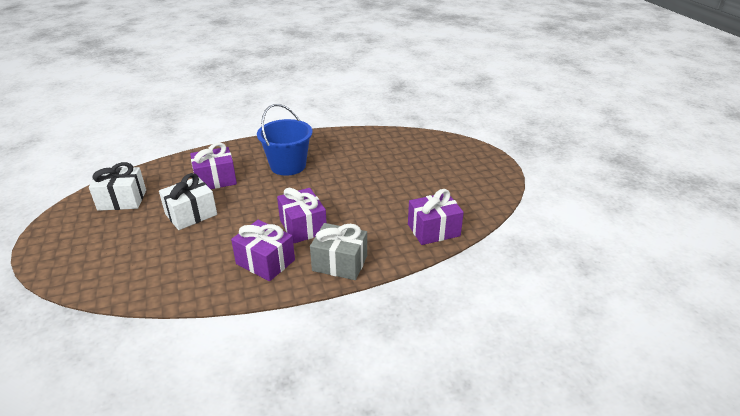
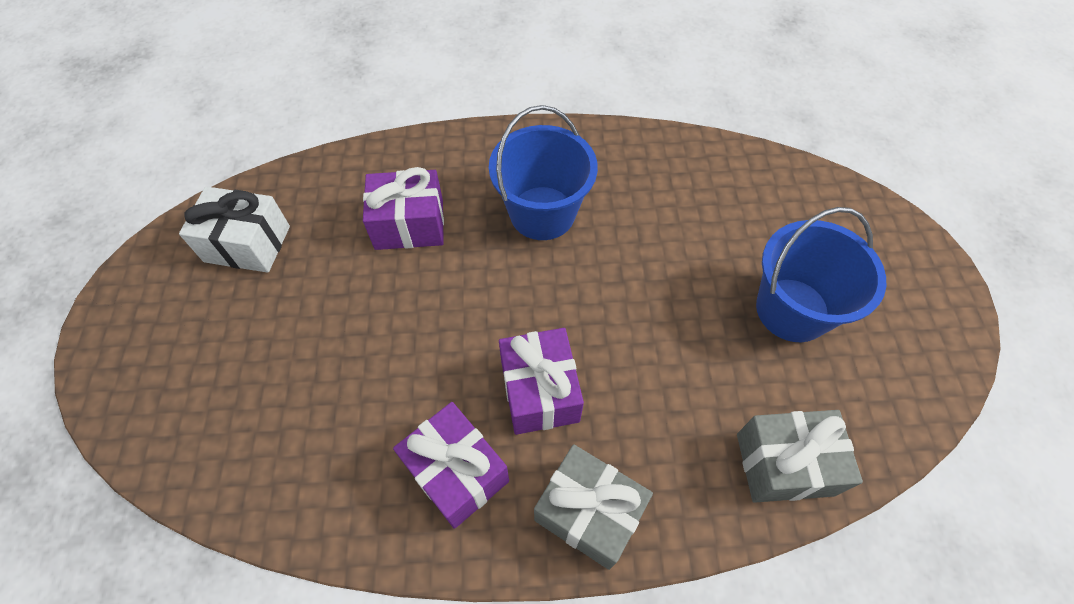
camera: 15 degrees right, 25 degrees up
white gift [159,173,217,230] -> none
purple gift [408,189,464,245] -> grey gift [737,410,863,503]
none -> blue bucket [756,207,886,342]

